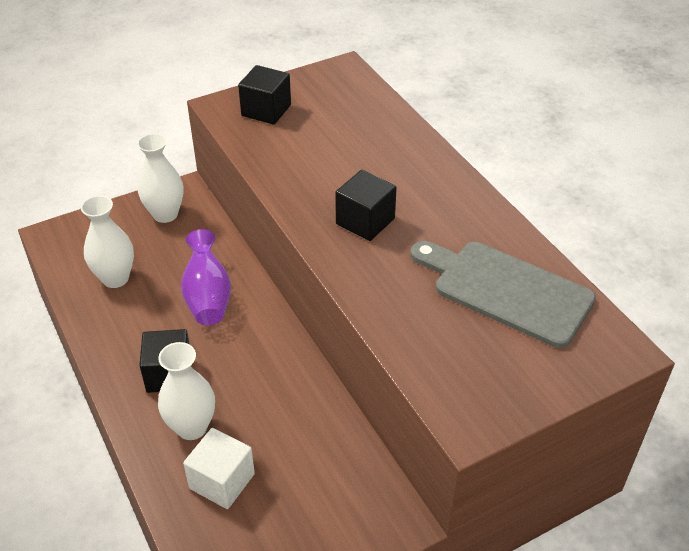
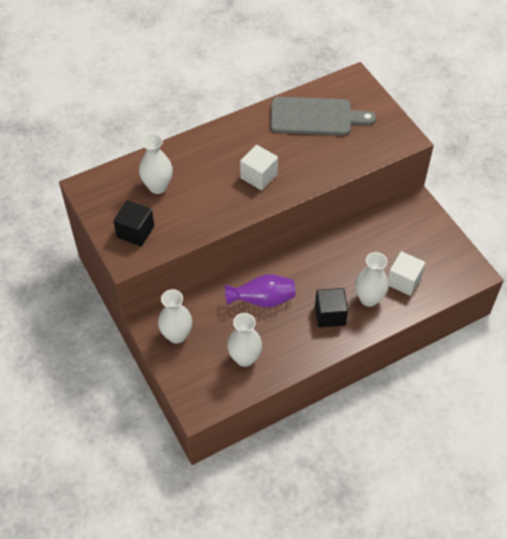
camera: 90 degrees left, 10 degrees up
black cube [335,170,397,241] -> white cube [240,145,278,190]
grey cutting board [411,241,596,348] -> grey cutting board turned 120 degrees counterclockwise [270,97,376,135]
none -> white vase [139,133,173,194]

